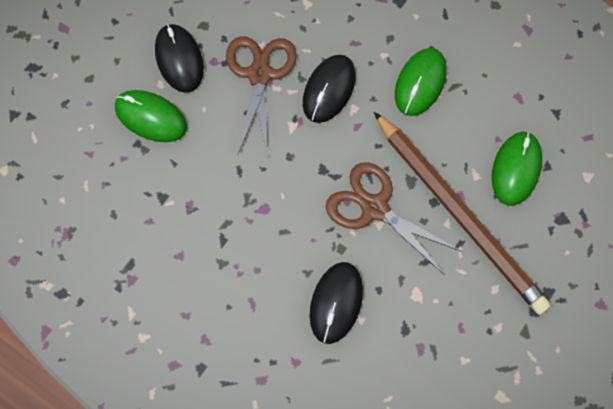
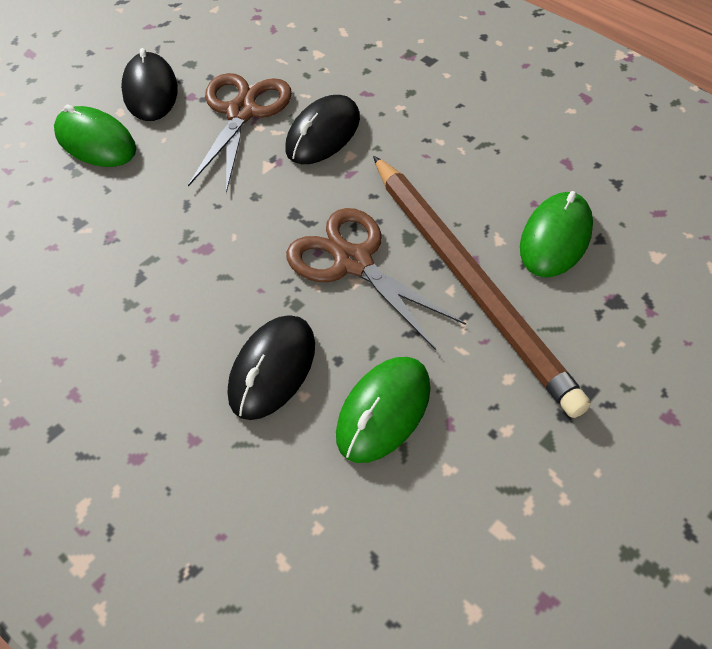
camera: 10 degrees right, 15 degrees down
green mouse [395,48,447,116] -> green mouse moved to [336,357,431,463]

